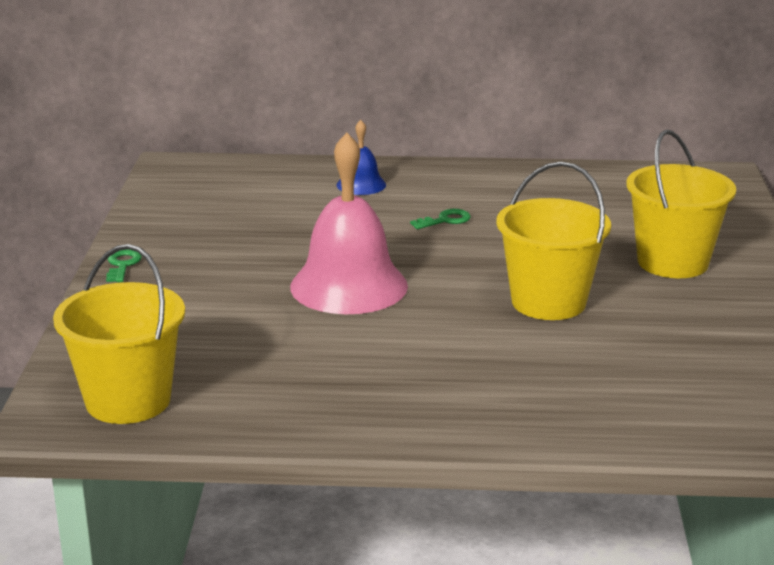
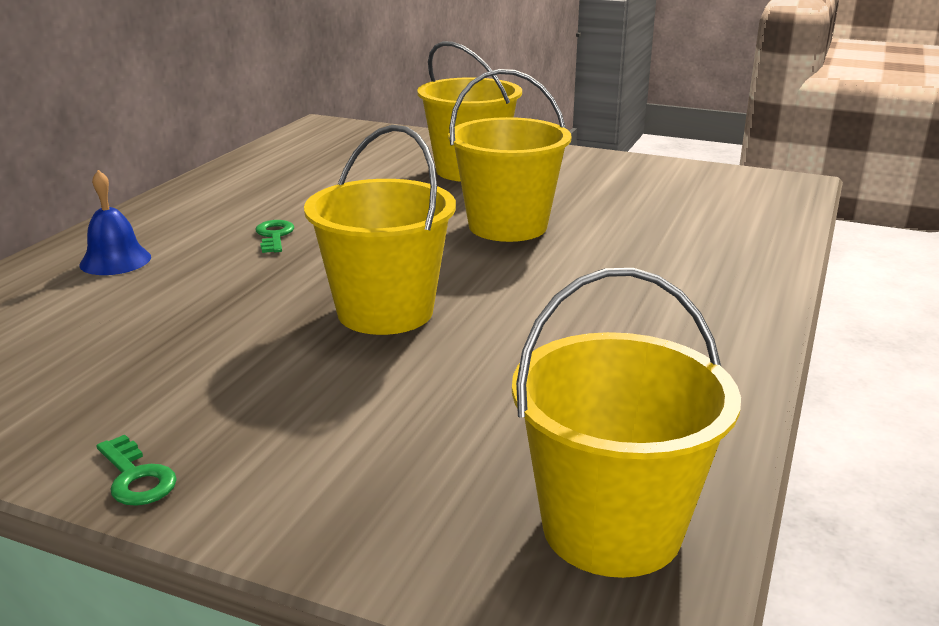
camera: 70 degrees left, 0 degrees up
green key [106,249,142,282] -> green key turned 150 degrees counterclockwise [96,435,177,506]
pink bell [290,133,408,314] -> yellow bucket [304,125,456,335]

